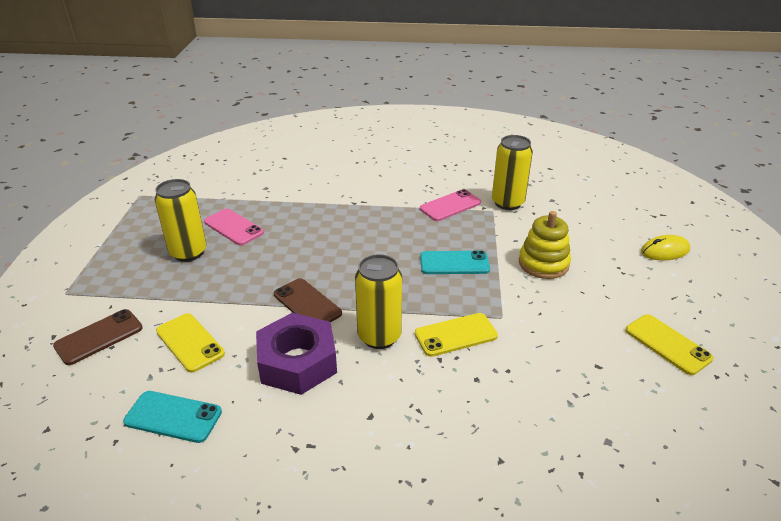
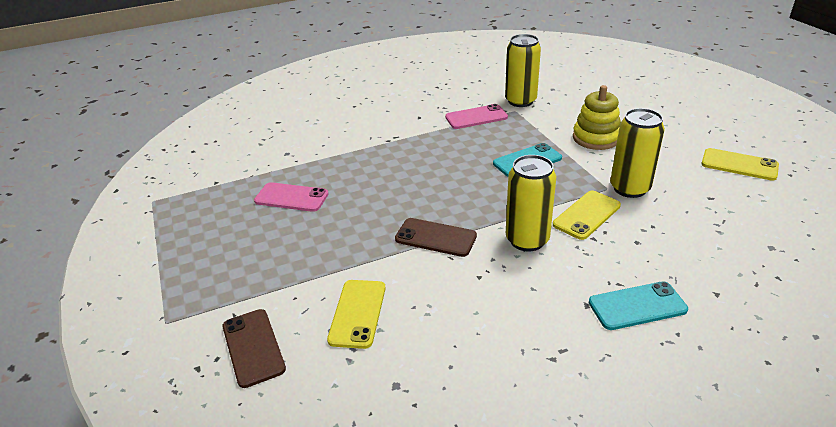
camera: 25 degrees left, 0 degrees up
brown phone [53,309,143,365] -> brown phone turned 45 degrees counterclockwise [222,309,286,388]
turquoise phone [123,391,222,443] -> turquoise phone moved to [589,282,688,330]
yellow can [155,179,207,262] -> yellow can moved to [610,108,665,198]
yellow phone [156,313,225,373] -> yellow phone turned 75 degrees clockwise [327,280,385,349]
purple nut [256,313,337,395] -> none
pink phone [420,189,481,221] -> pink phone turned 45 degrees clockwise [445,104,508,129]
yellow mouse [641,235,690,260] -> none

